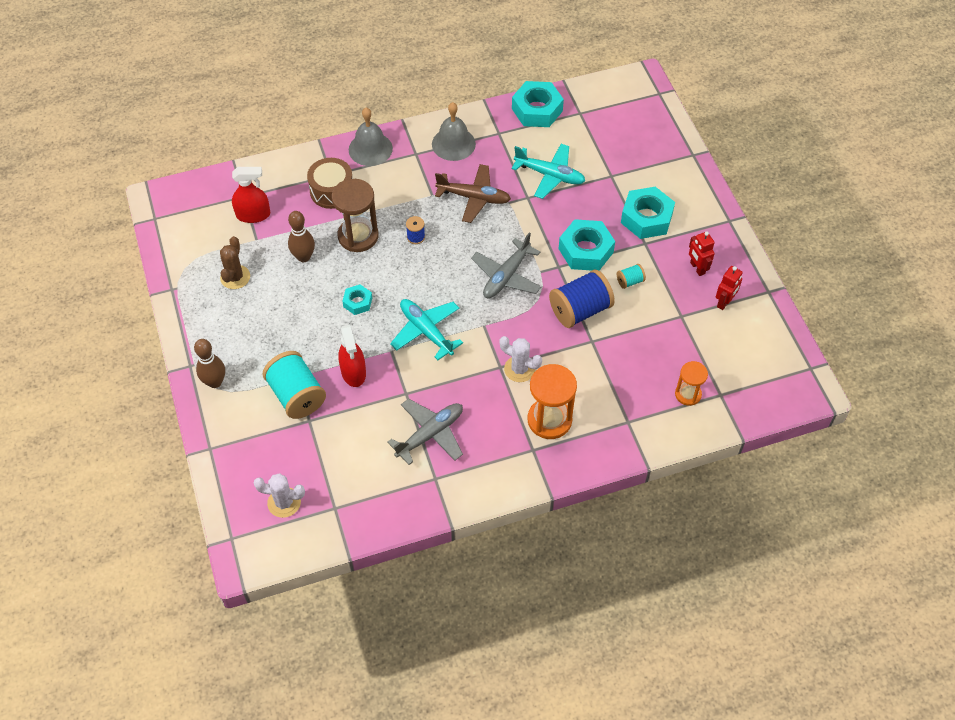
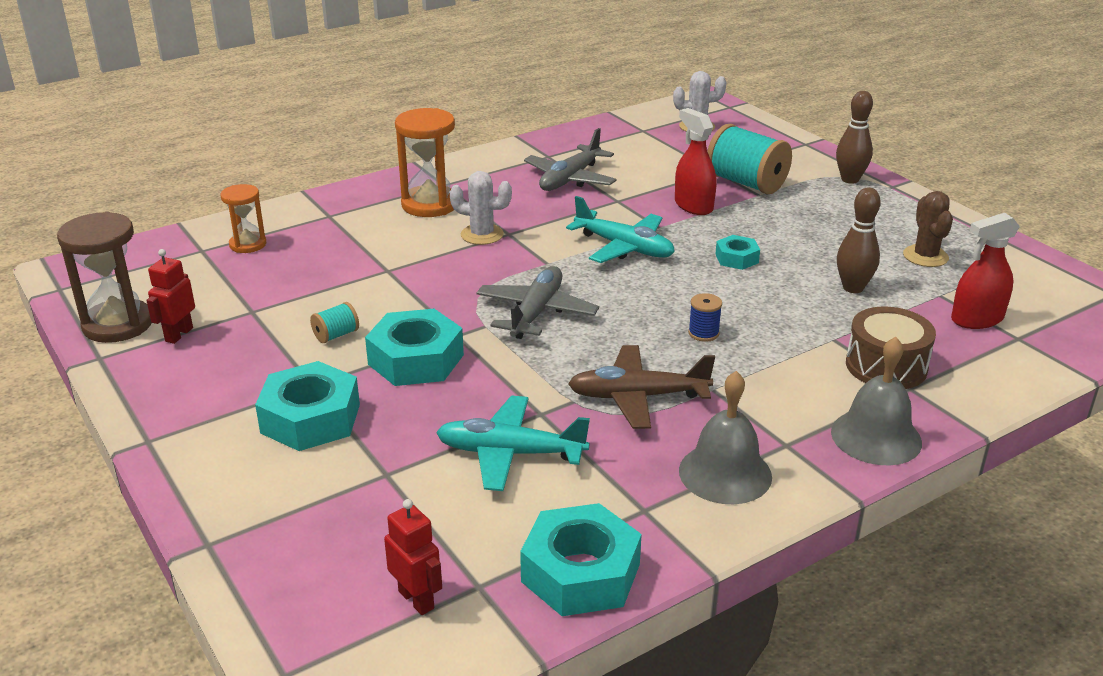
camera: 165 degrees right, 25 degrees down
brown hourglass [332,179,379,252] -> brown hourglass moved to [57,212,152,343]
blue spool [549,269,615,328] -> none
red robot [689,231,715,276] -> red robot moved to [384,499,442,615]

